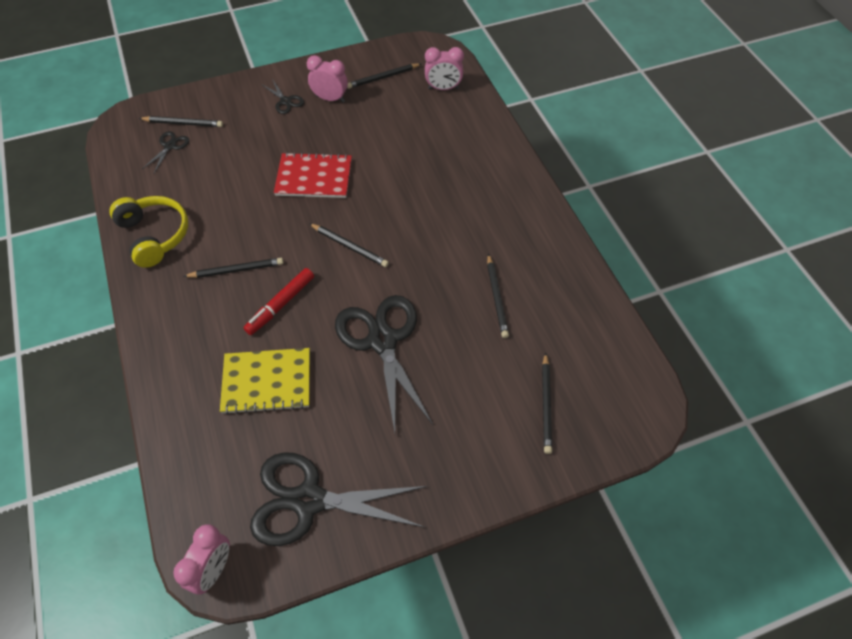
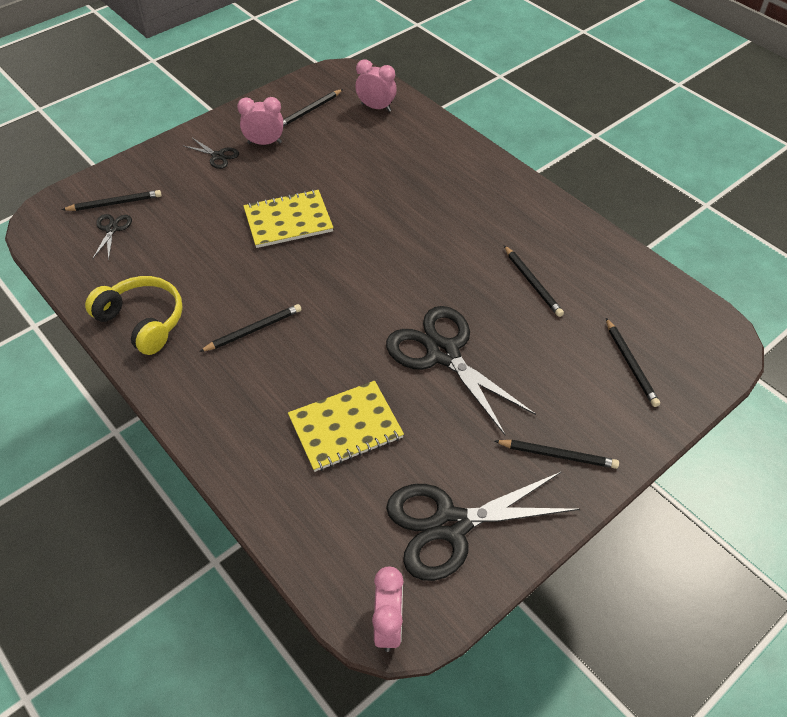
camera: 20 degrees left, 5 degrees down
red marker [244,268,314,335] -> none
red notebook [274,152,352,198] -> yellow notebook [243,190,333,248]
black pencil [309,223,389,267] -> black pencil moved to [495,440,619,469]
pink clock [425,47,464,90] -> pink clock turned 135 degrees counterclockwise [355,60,397,112]

